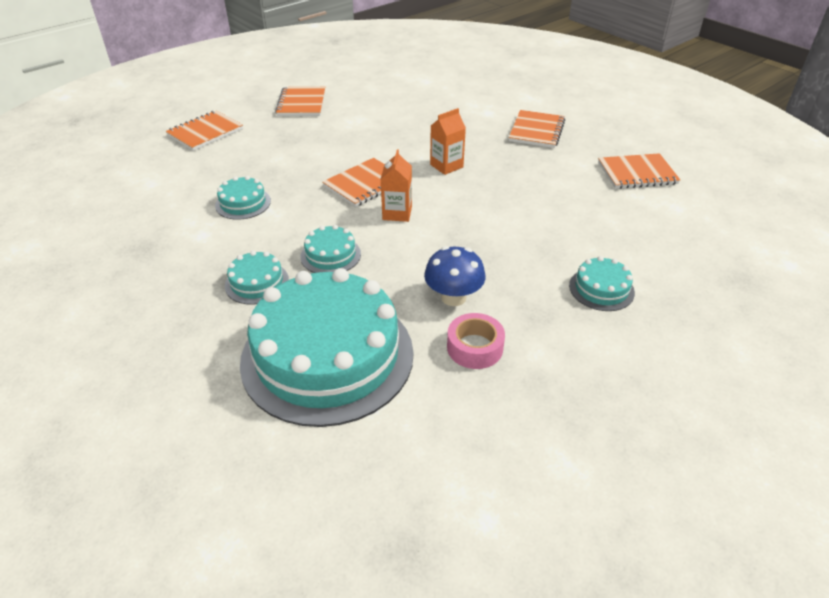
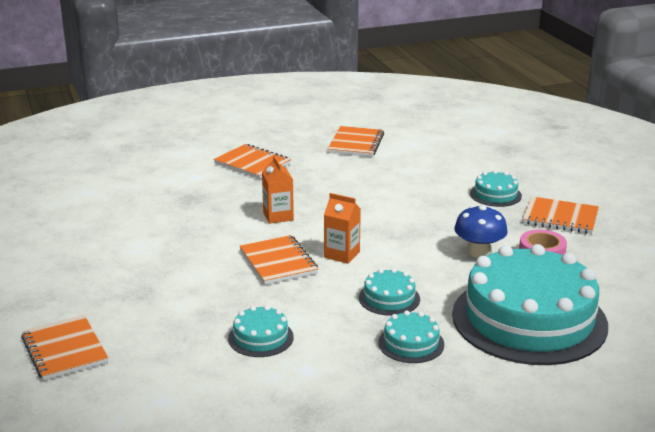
camera: 70 degrees left, 15 degrees down
orange notebook [275,87,325,116] -> orange notebook moved to [523,196,599,234]

